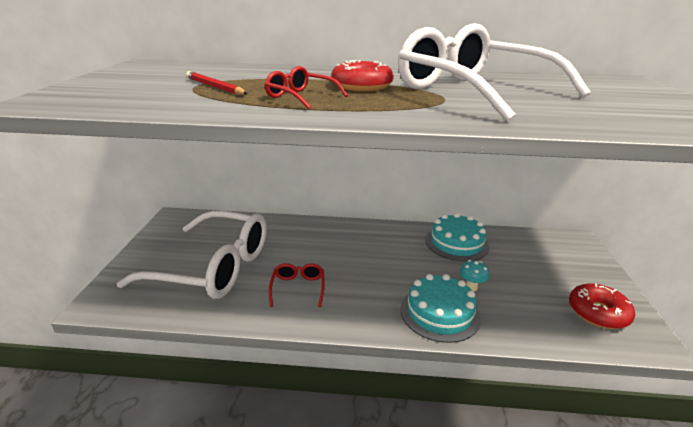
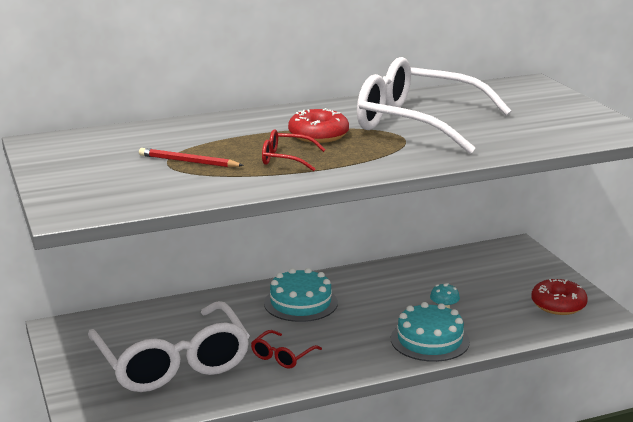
camera: 25 degrees left, 5 degrees down
white glasses [117,211,267,299] -> white glasses turned 75 degrees clockwise [88,301,250,392]
red glasses [269,263,325,307] -> red glasses turned 120 degrees counterclockwise [251,330,322,369]
turquoise cake [425,213,489,262] -> turquoise cake moved to [264,268,338,322]

